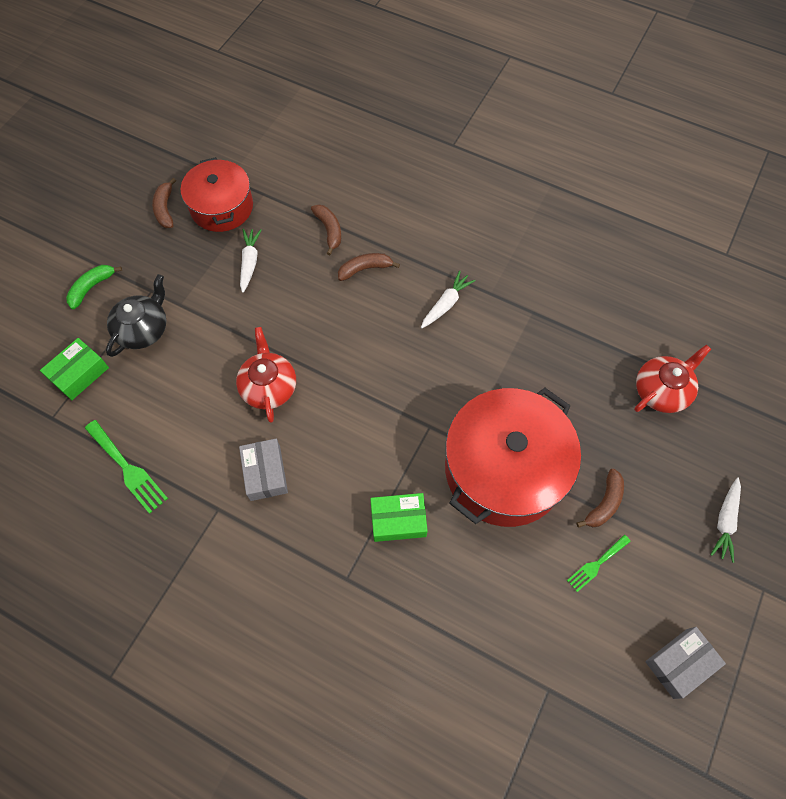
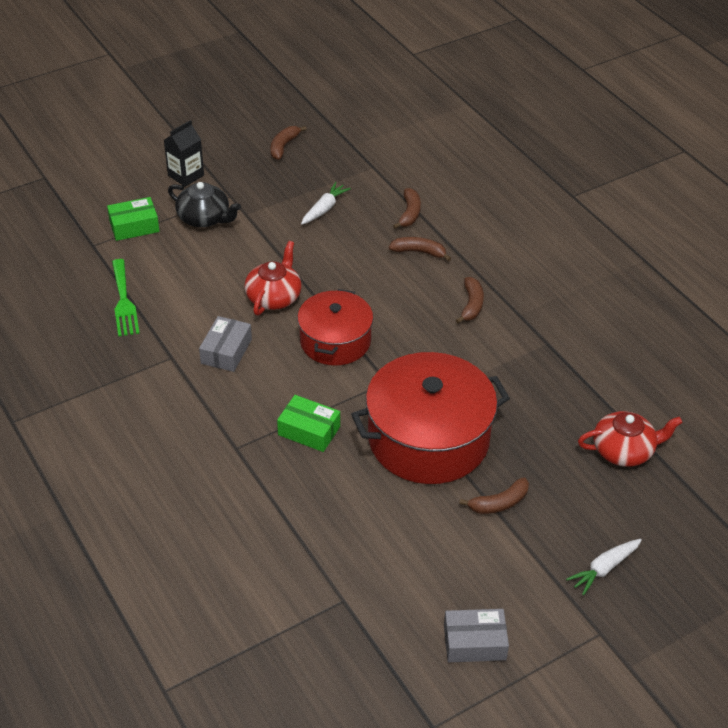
camera: 30 degrees right, 20 degrees down
green banana [66,265,122,309] -> black carton [164,120,204,187]
black teapot [106,274,166,357] -> black teapot turned 60 degrees clockwise [168,182,241,227]
red pot [181,157,253,232] -> red pot moved to [297,289,373,366]
white carrot [421,270,475,328] -> brown banana [456,277,484,323]
green fork [567,535,631,592] -> none

